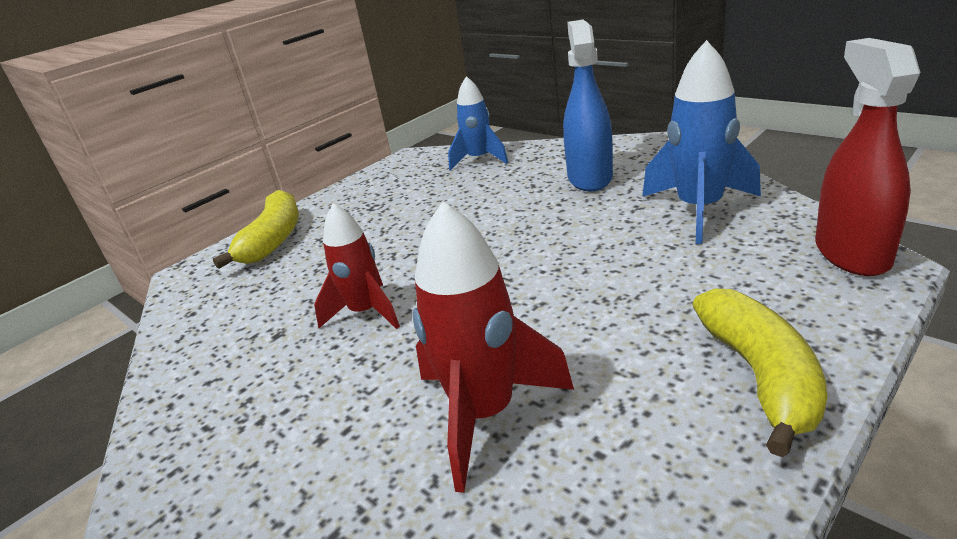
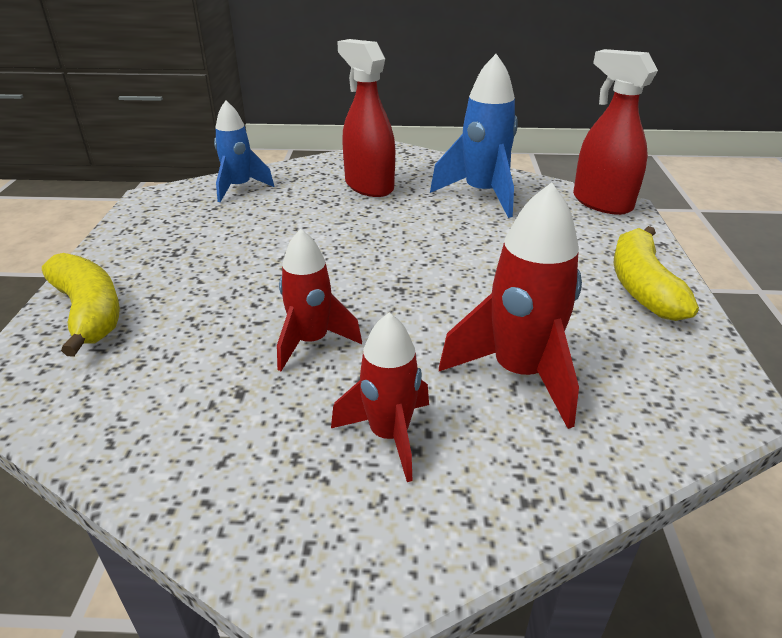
camera: 45 degrees left, 5 degrees up
blue spray bottle [563,20,613,191] -> red spray bottle [337,39,395,197]
yellow banana [693,289,827,457] -> yellow banana turned 135 degrees counterclockwise [614,226,699,321]
none -> red rocket [331,313,429,482]

